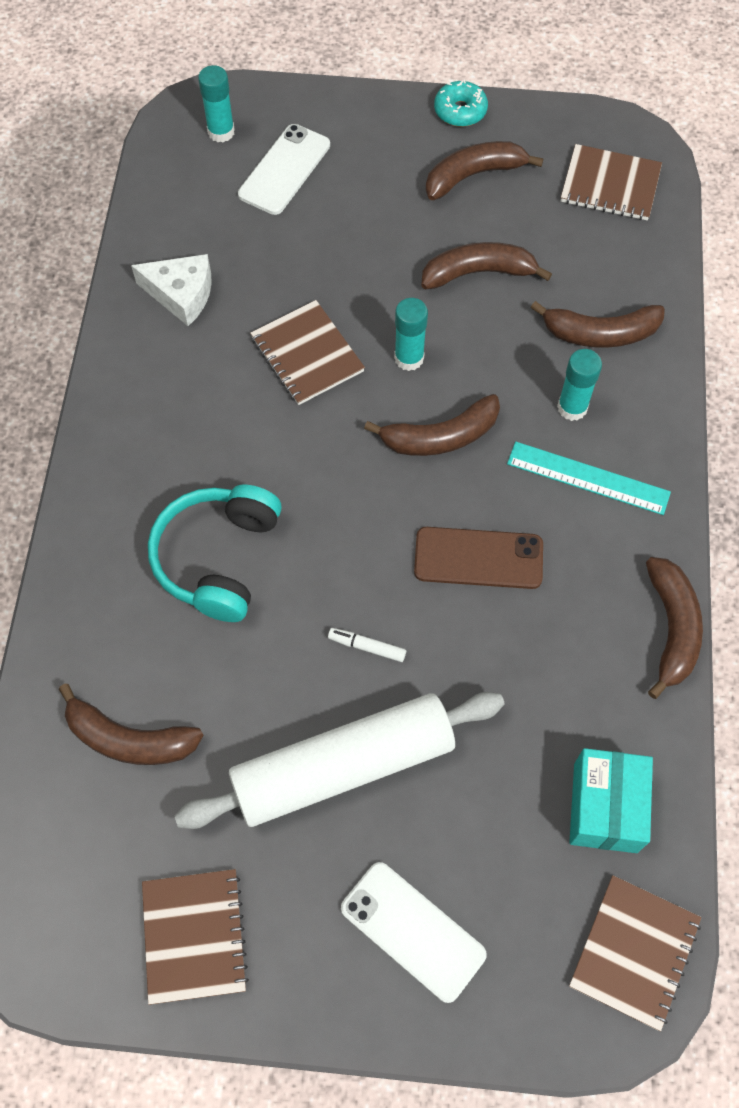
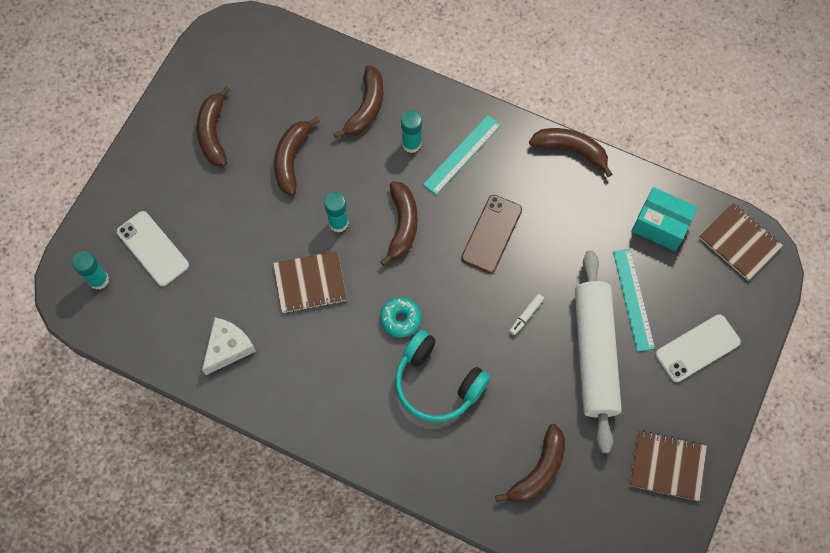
camera: 70 degrees left, 5 degrees up
turquoise donut [434,79,488,127] -> turquoise donut moved to [380,297,421,338]
brown notebook [561,144,662,220] -> none
none -> turquoise ruler [613,249,655,352]

